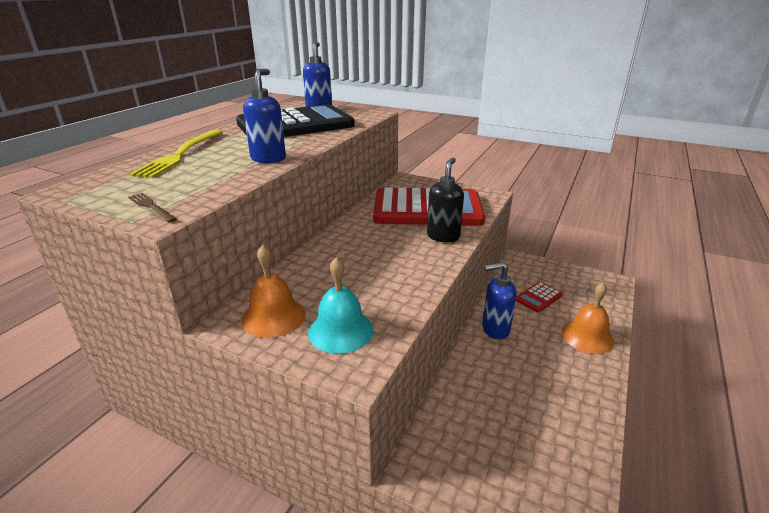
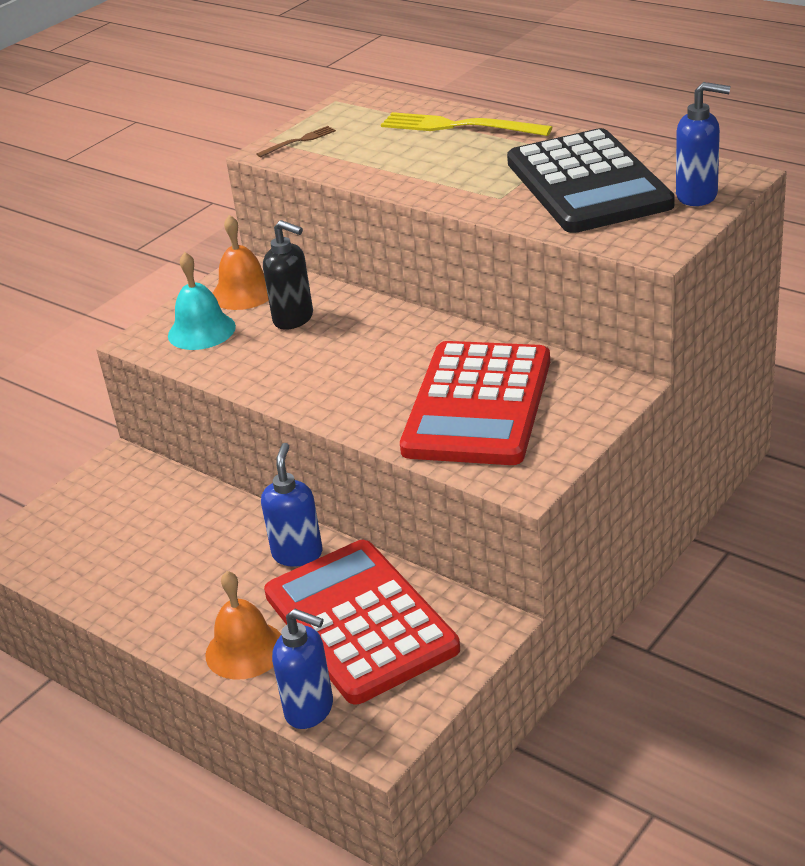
camera: 105 degrees right, 5 degrees up
blue soap dispenser [243,69,286,163] -> blue soap dispenser moved to [272,609,333,729]
black soap dispenser [427,158,464,242] -> black soap dispenser moved to [263,220,313,330]
red calculator [516,282,563,313] -> red calculator [264,540,460,704], size x2.46

